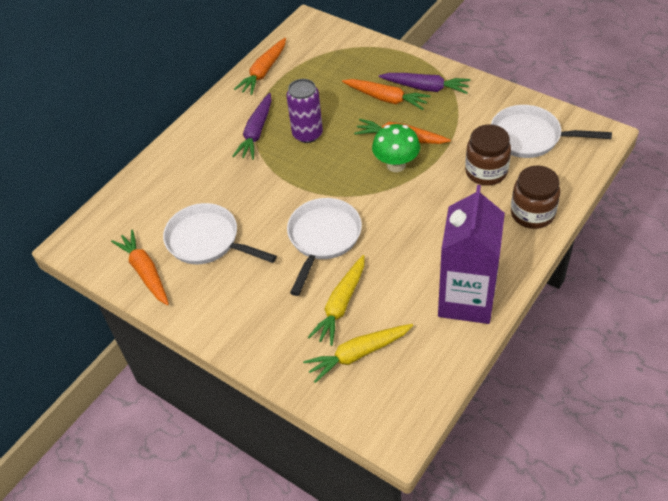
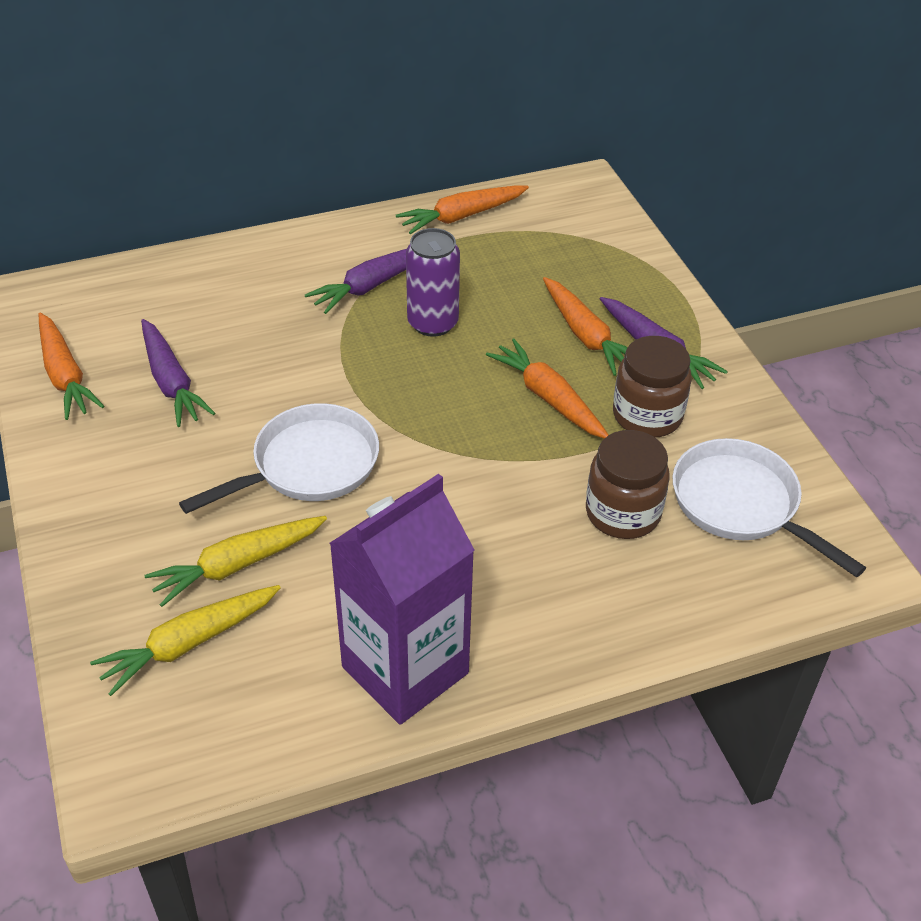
camera: 30 degrees right, 5 degrees down
orange carrot [111,230,169,305] -> orange carrot turned 150 degrees clockwise [39,313,104,420]
white pan [163,203,277,264] -> purple carrot [141,319,215,427]
yellow carrot [303,324,413,383] -> yellow carrot turned 45 degrees counterclockwise [90,585,281,696]
green mushroom [372,124,420,172] -> none
brown jar [511,165,560,229] -> brown jar moved to [613,336,691,438]

